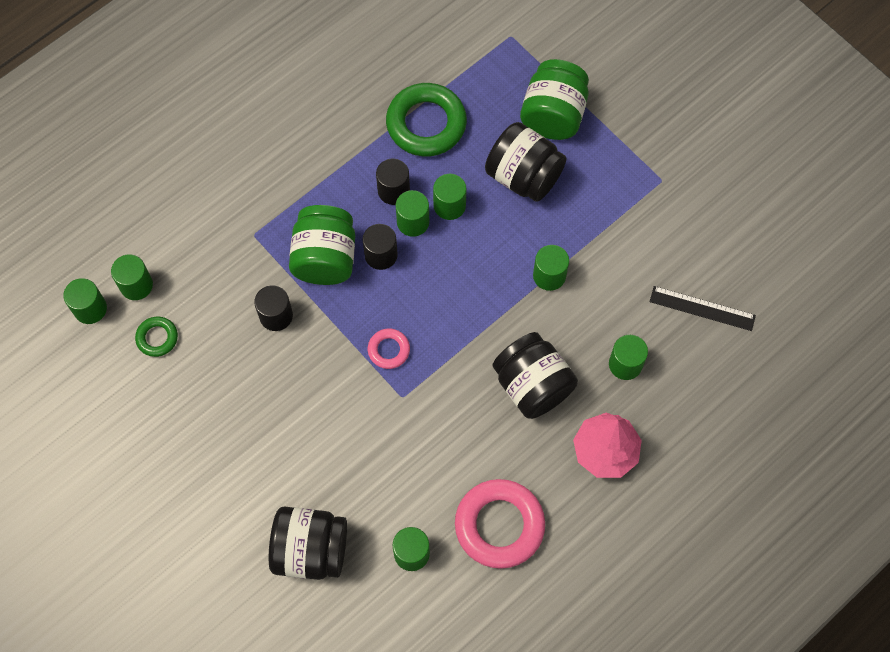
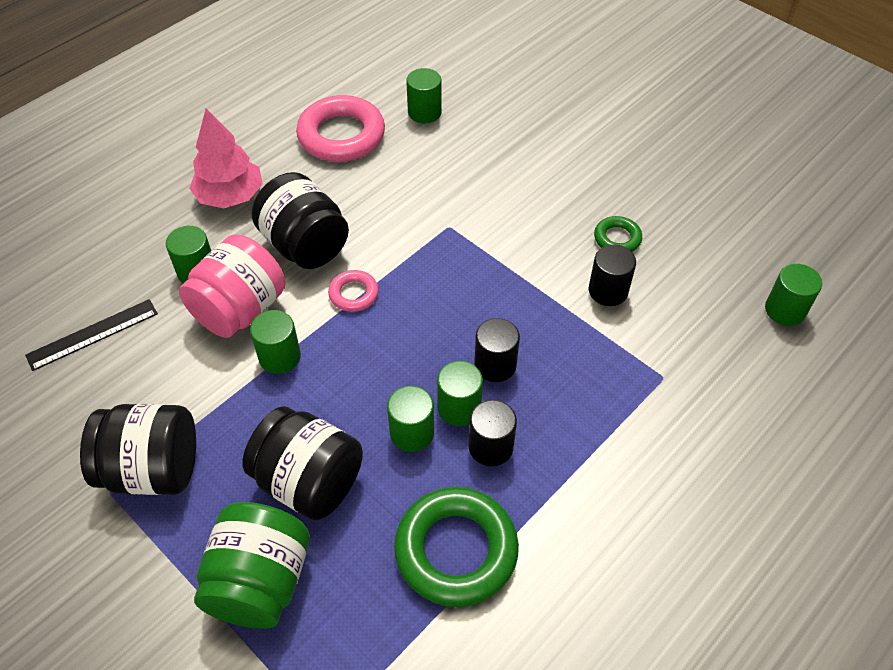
camera: 175 degrees right, 15 degrees down
green cylinder [63,278,107,324] -> none
green ring [135,317,178,357] -> green ring moved to [594,216,642,252]
black jar [269,507,347,580] -> black jar moved to [80,404,196,495]
green jar [289,205,355,285] -> none
pink ring [368,329,410,369] -> pink ring moved to [328,270,379,312]
black ruler [650,286,756,331] -> black ruler turned 45 degrees counterclockwise [25,299,158,371]
none -> pink jar [179,234,285,338]

